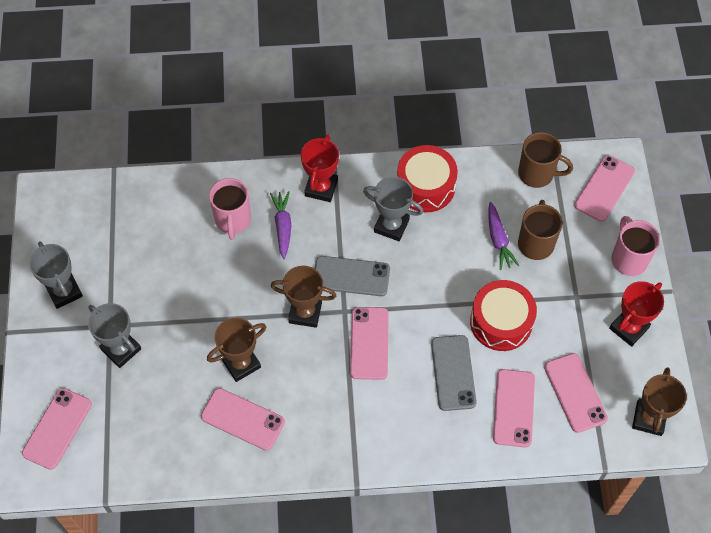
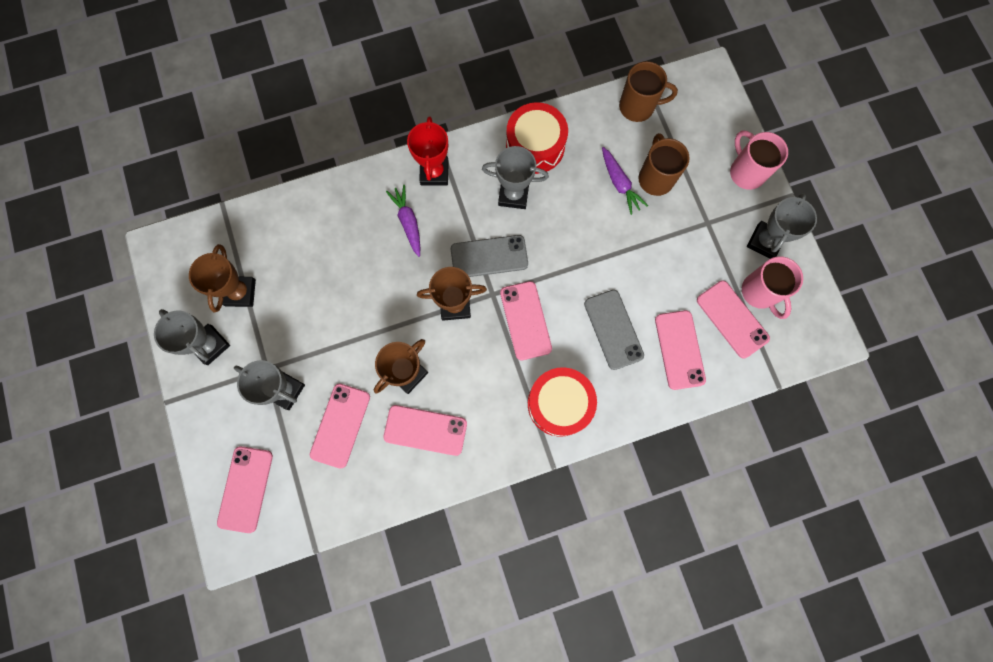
camera: 15 degrees left, 15 degrees up
pink mug [209,178,251,240] -> pink mug moved to [742,256,803,319]
red drum [470,280,537,351] -> red drum moved to [528,367,597,437]
pink phone [574,155,635,222] -> pink phone moved to [310,383,370,469]
red trophy [609,281,664,347] -> grey trophy [747,193,817,259]
brown trophy [632,367,687,436] -> brown trophy moved to [189,244,256,312]

